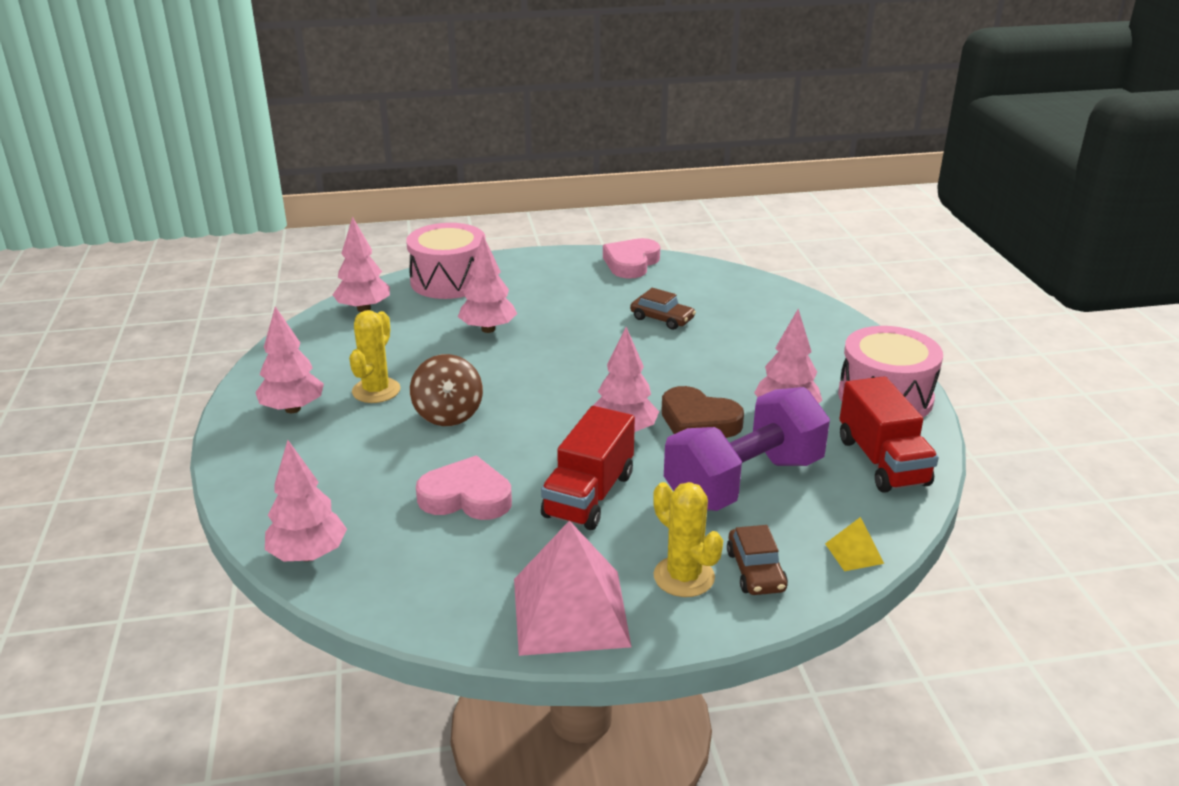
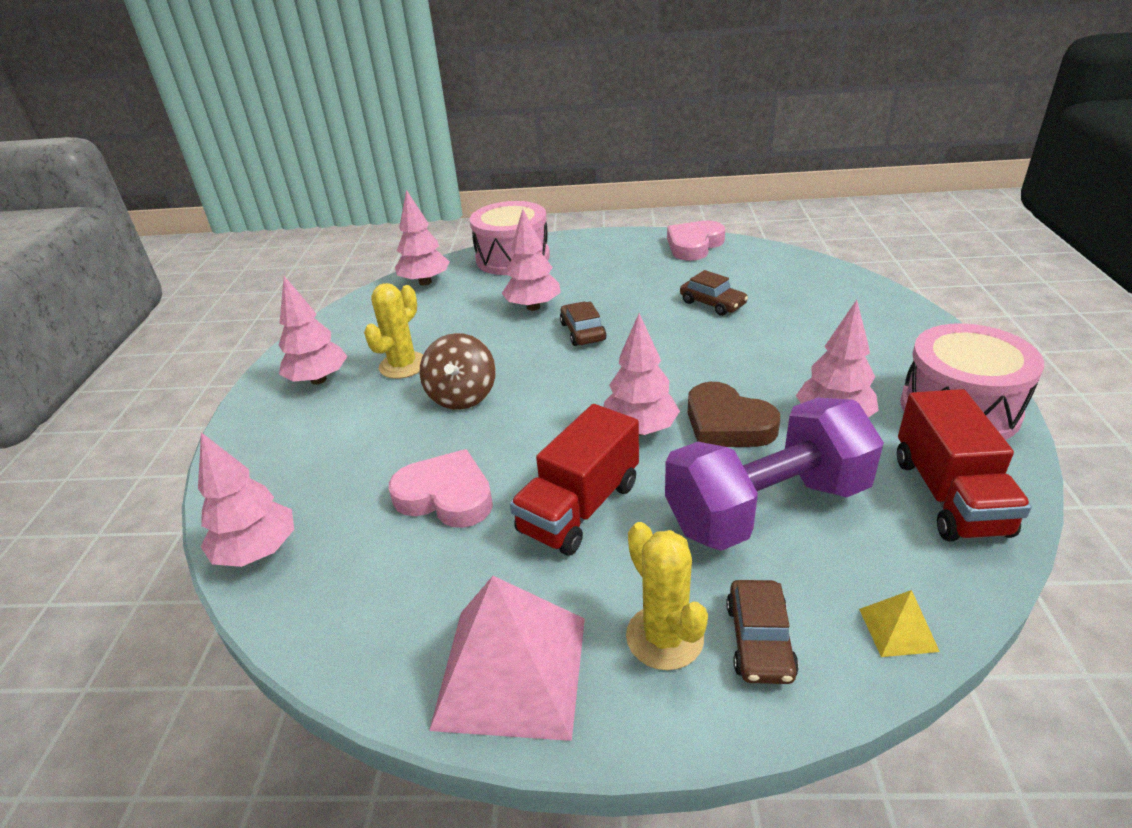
camera: 15 degrees right, 5 degrees up
none -> brown car [560,301,607,346]

